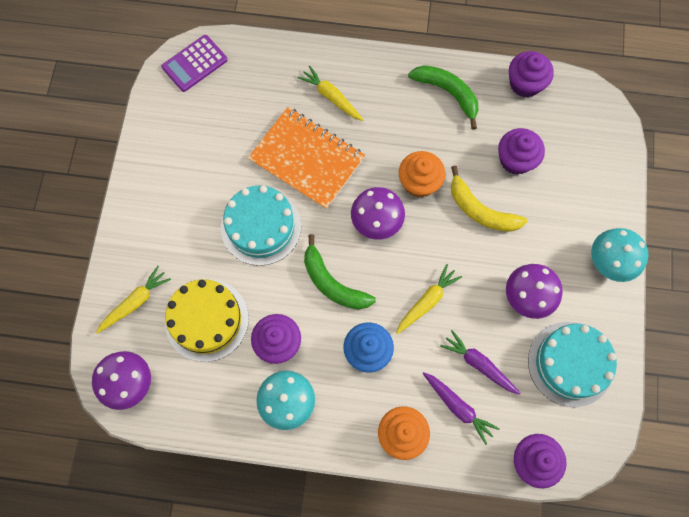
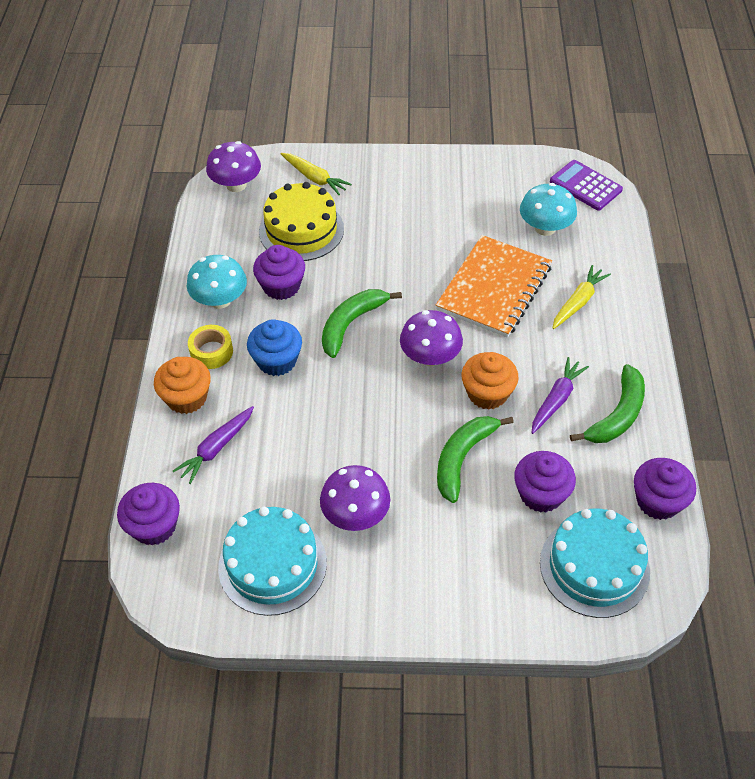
camera: 85 degrees right, 20 degrees down
turquoise cake [221,185,301,266] -> turquoise cake moved to [540,509,650,618]
yellow carrot [396,264,462,334] -> none
purple carrot [440,330,521,395] -> purple carrot moved to [531,357,589,434]
yellow banana [451,166,528,232] -> green banana [437,416,514,503]
turquoise mushroom [591,228,648,282] -> turquoise mushroom moved to [520,183,577,236]
none -> yellow tape [188,325,233,369]

